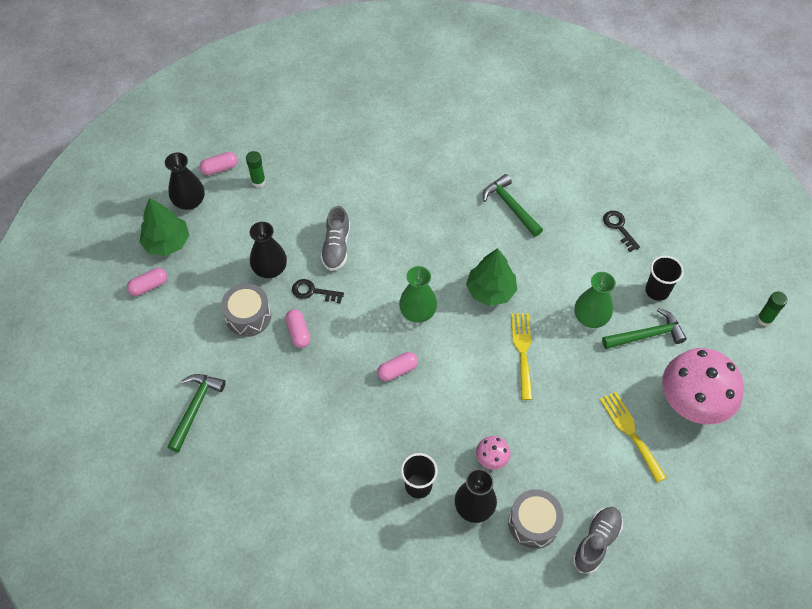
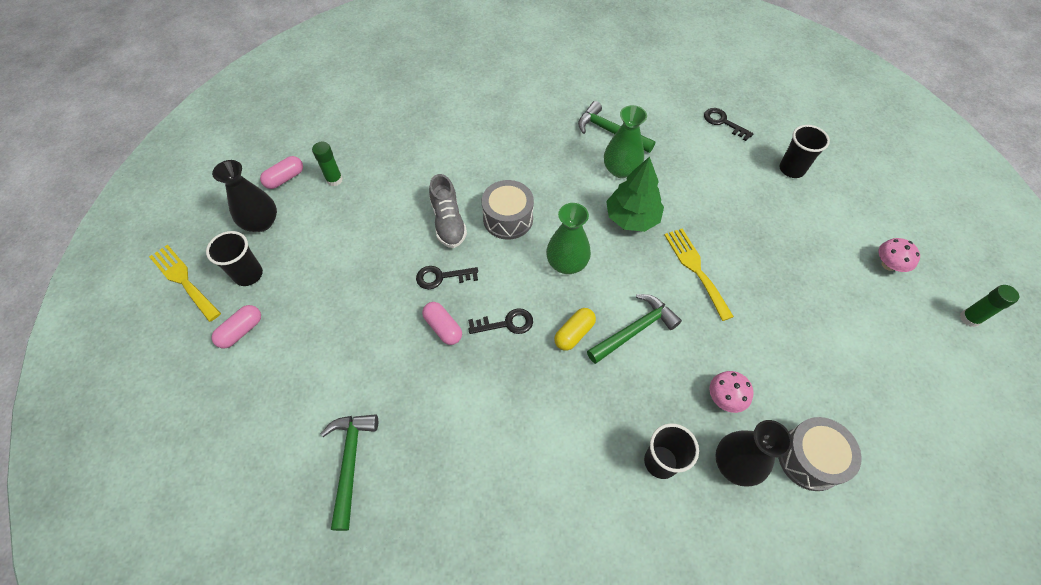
camera: 20 degrees left, 0 degrees up
green tree [139,198,189,256] -> black cup [206,231,263,286]
grey drum [221,283,271,337] -> grey drum moved to [482,180,534,240]
black vase [249,222,287,278] -> none
pink capsule [377,352,418,381] -> yellow capsule [554,308,596,351]
grey shoe [572,507,623,574] -> none
green vase [575,272,616,328] -> green vase moved to [604,105,647,178]
yellow fork [599,391,667,483] -> yellow fork moved to [149,245,221,322]
green hammer [602,308,687,349] -> green hammer moved to [587,294,682,364]
pink mushroom [662,348,744,424] -> pink mushroom [879,238,920,272], size x0.43
green glue stick [757,292,787,326] -> green glue stick moved to [960,285,1019,327]
none -> black key [468,308,533,334]

